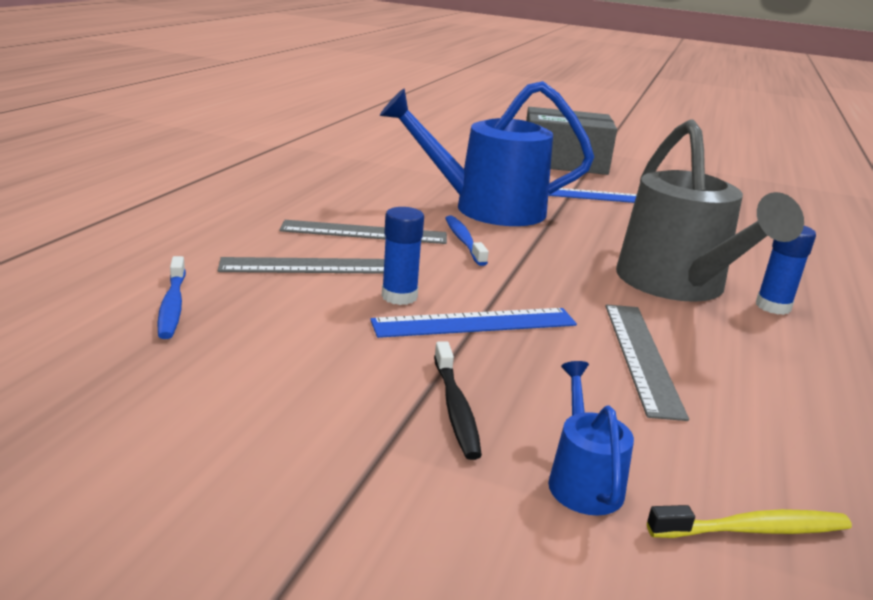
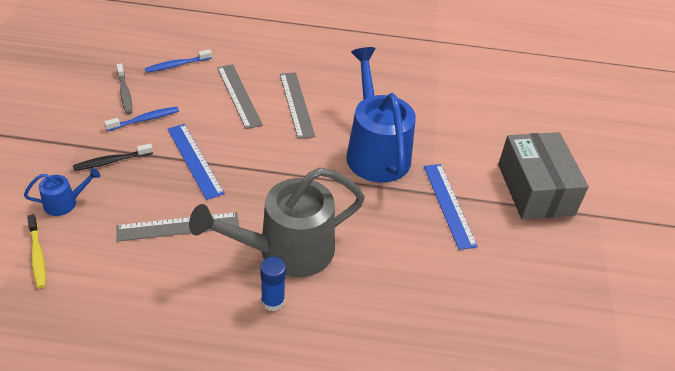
camera: 75 degrees right, 20 degrees up
blue glue stick [382,207,424,305] -> none
blue toothbrush [445,216,488,266] -> blue toothbrush moved to [104,107,179,131]
none -> grey toothbrush [116,63,132,114]

